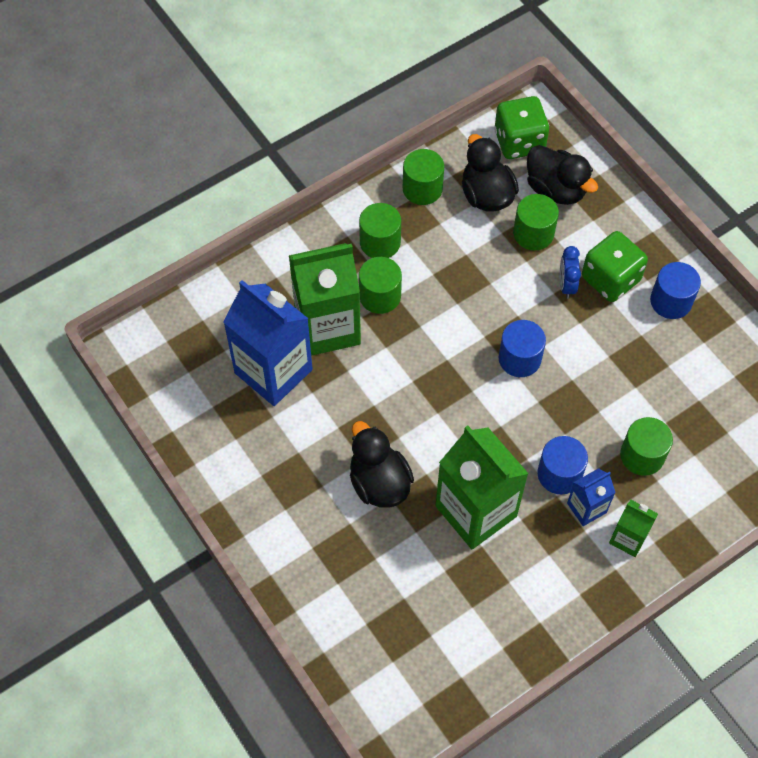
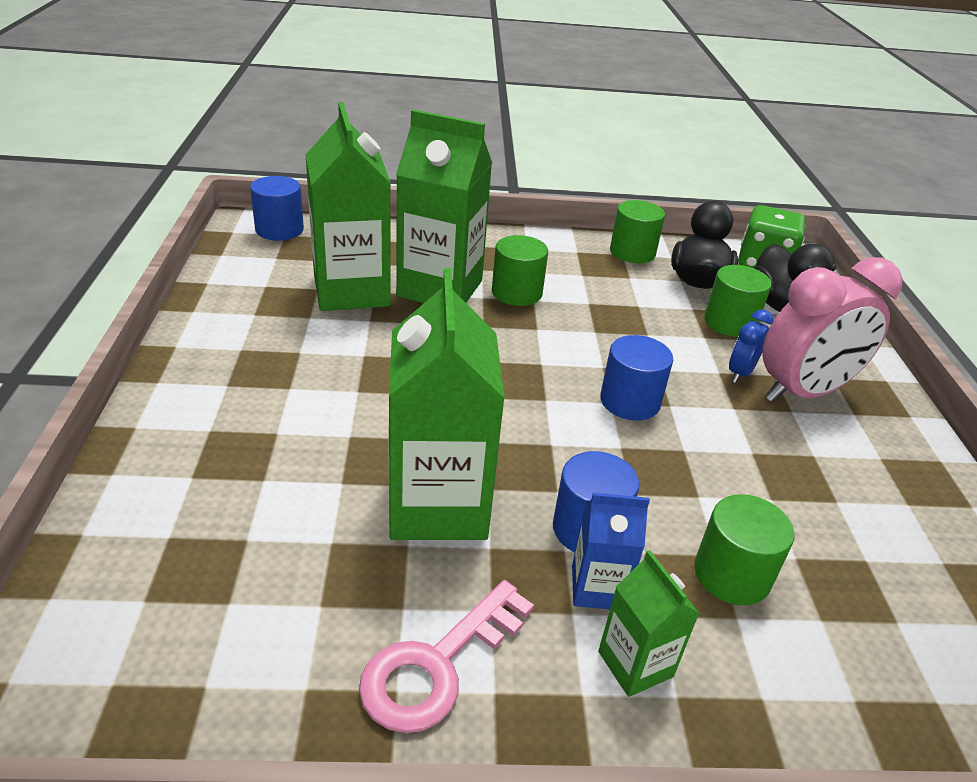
camera: 30 degrees right, 25 degrees down
blue carton [223,280,313,406] -> green carton [306,102,391,311]
black duck [350,421,414,508] -> none
green cylinder [359,203,401,258] -> none
green dice [582,231,648,302] -> pink clock [762,257,903,402]
blue cylinder [650,262,701,319] -> blue cylinder moved to [250,176,304,241]
none -> pink key [359,580,534,733]

